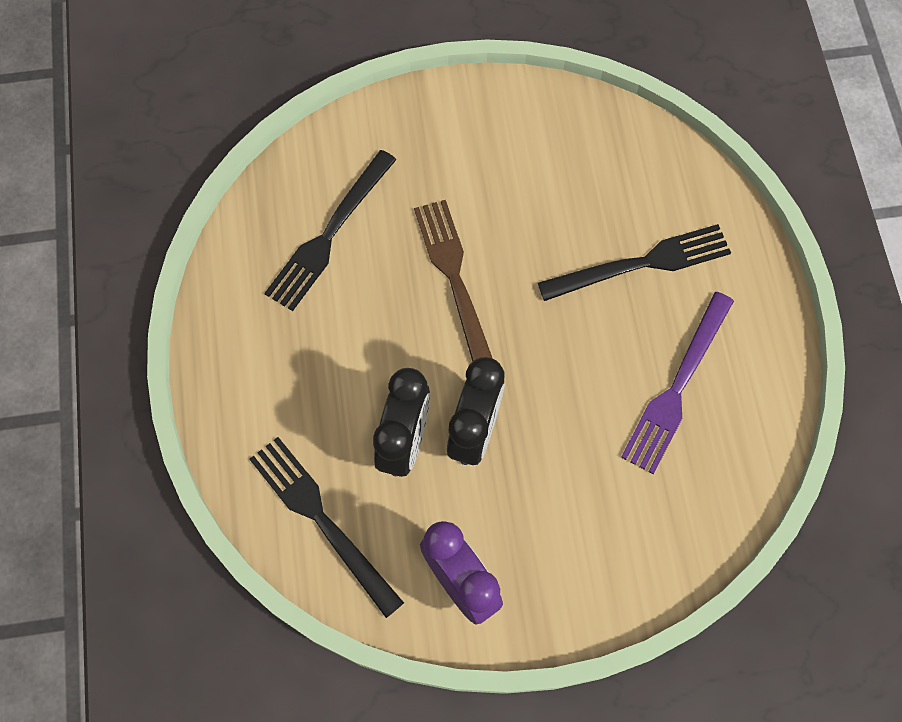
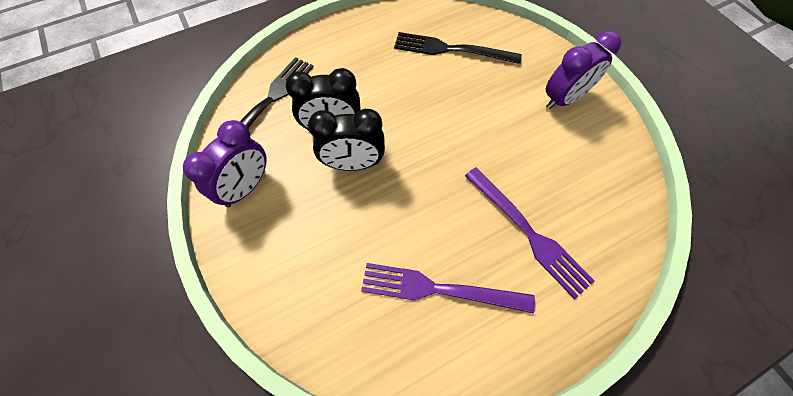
camera: 70 degrees right, 5 degrees down
brown fork [414,200,493,362] -> none
black fork [538,224,731,301] -> purple fork [465,167,595,299]
none -> purple clock [546,31,621,109]

